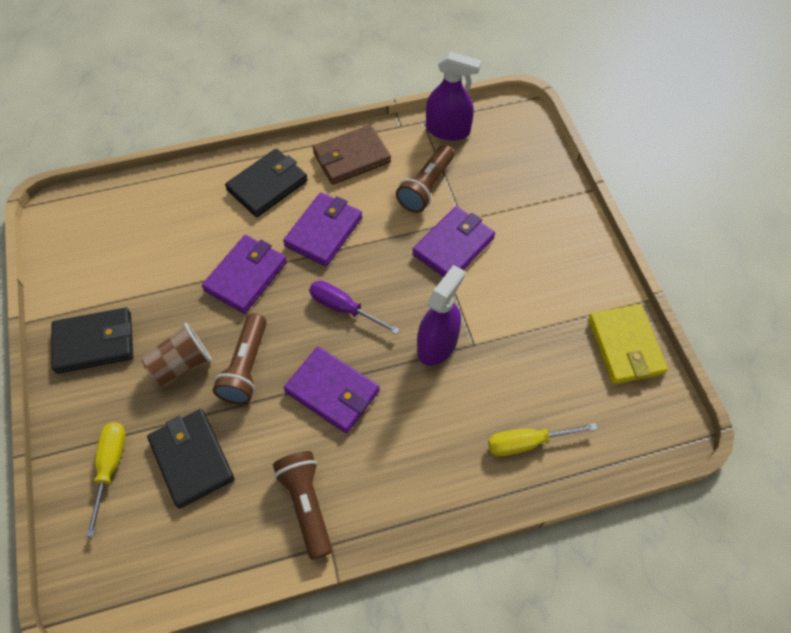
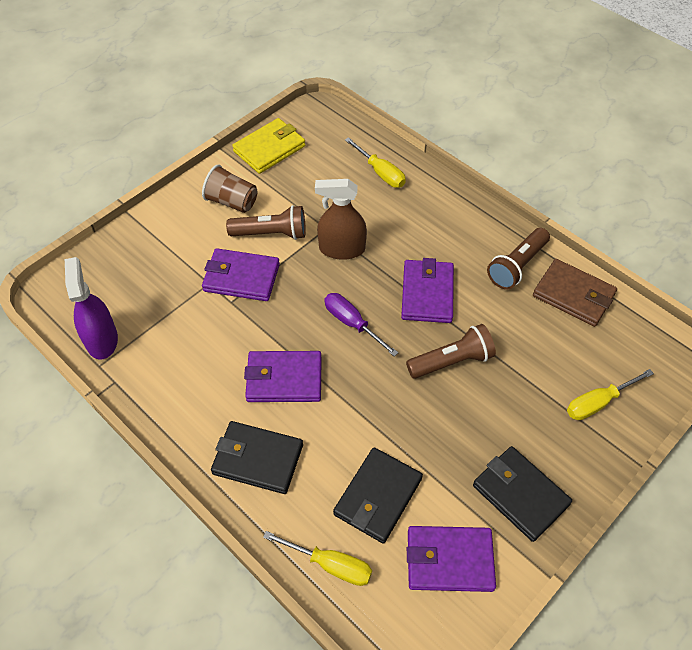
camera: 120 degrees left, 5 degrees down
brown cup [141,323,212,386] -> brown cup moved to [202,164,257,213]
black wallet [147,409,235,508] -> black wallet moved to [333,447,423,544]
purple wallet [202,235,287,314] -> purple wallet moved to [407,526,496,592]
purple screwdriver [309,281,400,335] -> purple screwdriver turned 135 degrees clockwise [324,293,398,357]
brown wallet [313,125,391,185] -> brown wallet moved to [533,259,617,327]
brown flashlight [396,145,454,213] -> brown flashlight moved to [226,205,306,240]
purple spray bottle [417,265,465,366] -> brown spray bottle [315,179,367,260]
none -> yellow screwdriver [263,531,372,586]

